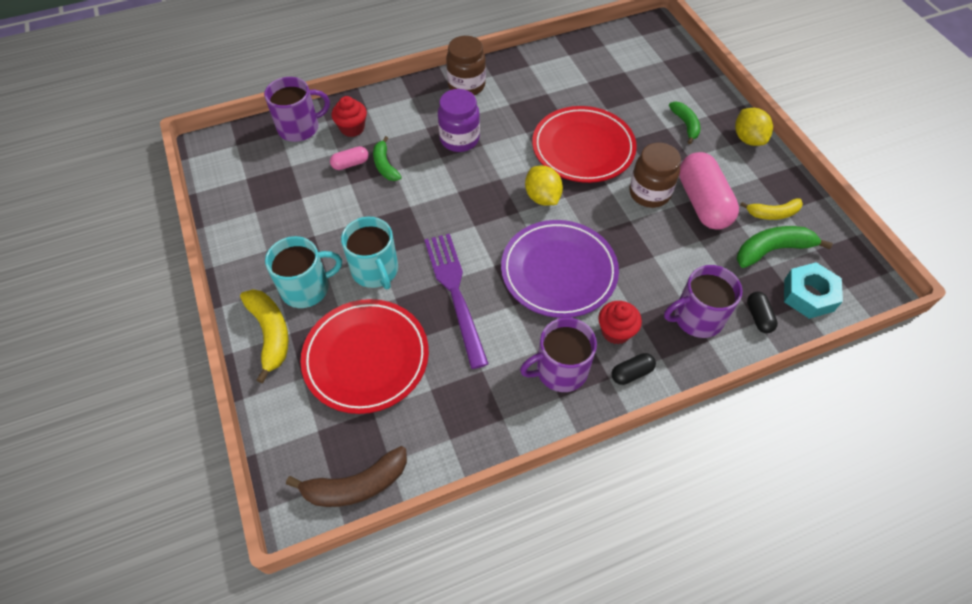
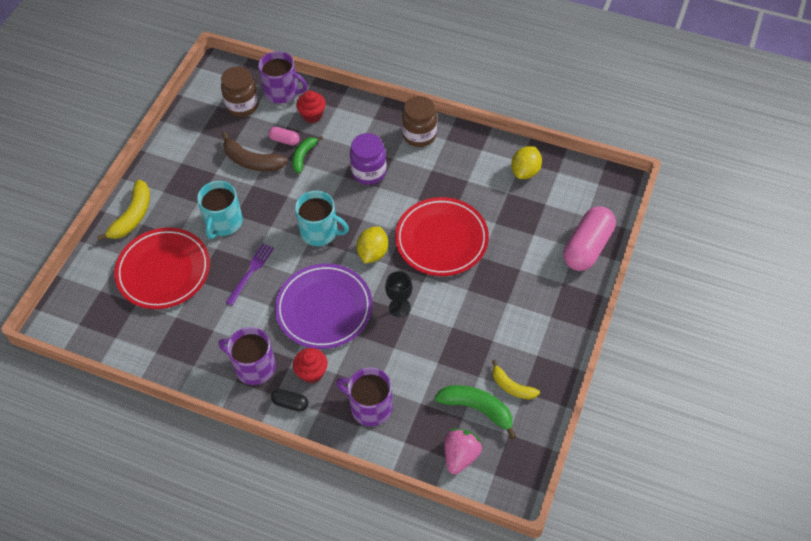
camera: 45 degrees right, 0 degrees up
turquoise mug [265,236,342,308] -> turquoise mug moved to [295,191,349,246]
brown banana [286,446,407,507] -> brown banana moved to [222,132,288,172]
purple fork [424,233,489,369] -> purple fork [225,243,274,306], size x0.60
brown jar [629,143,681,208] -> brown jar moved to [221,66,259,117]
green banana [669,101,700,144] -> none
pink capsule [679,152,739,230] -> pink capsule moved to [563,206,616,271]
yellow lemon [735,108,773,146] -> yellow lemon moved to [511,146,542,179]
black capsule [747,292,778,333] -> none
turquoise nut [784,262,843,319] -> pink strawberry [444,429,482,474]
none -> black goblet [385,271,413,317]

